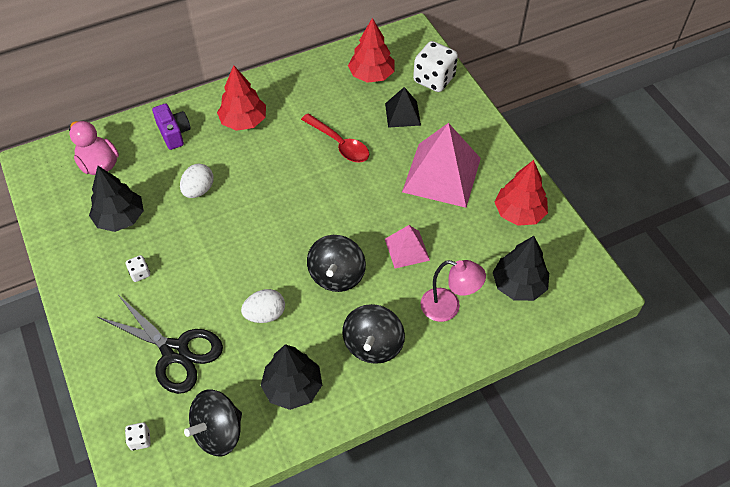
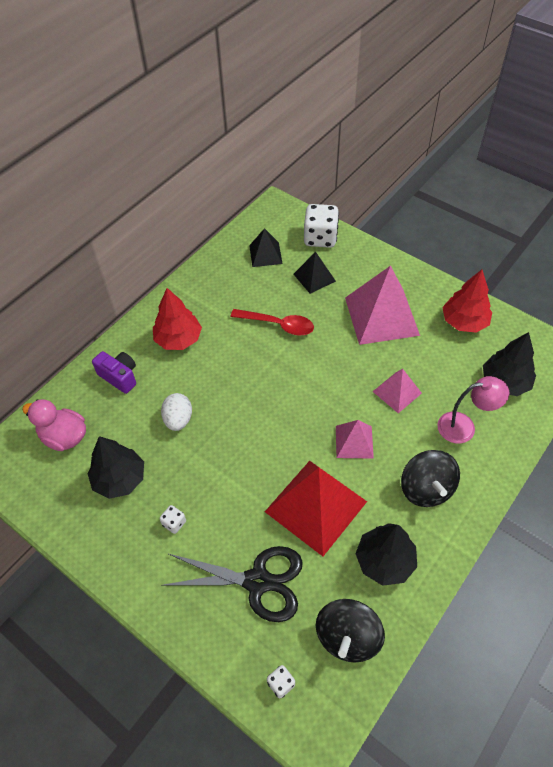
camera: 25 degrees left, 0 degrees up
white egg [241,289,285,323] -> red pyramid [265,461,367,556]
black spinning top [307,235,366,292] -> pink pyramid [336,420,374,459]
red tree [348,18,395,83] -> black pyramid [249,228,283,267]

